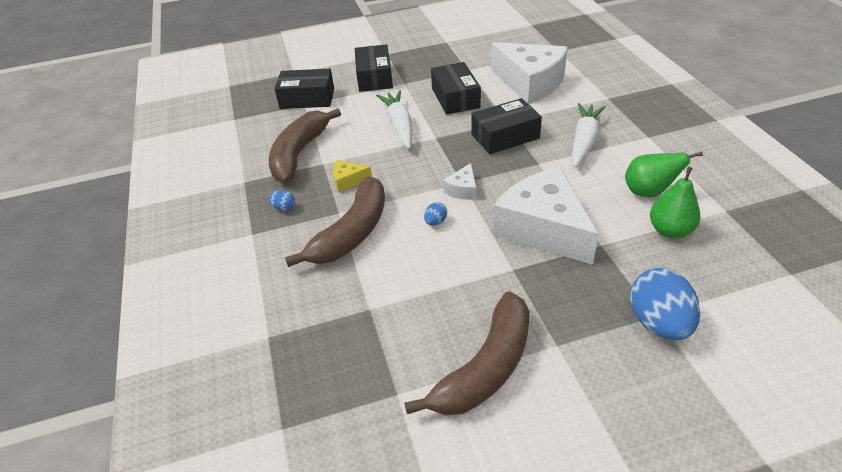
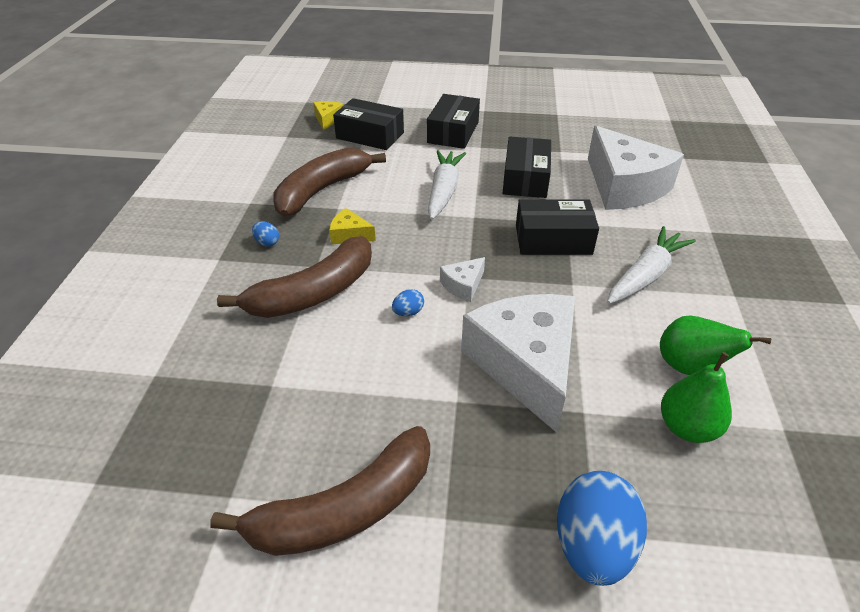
camera: 20 degrees right, 0 degrees up
none -> yellow cheese [313,101,343,130]

